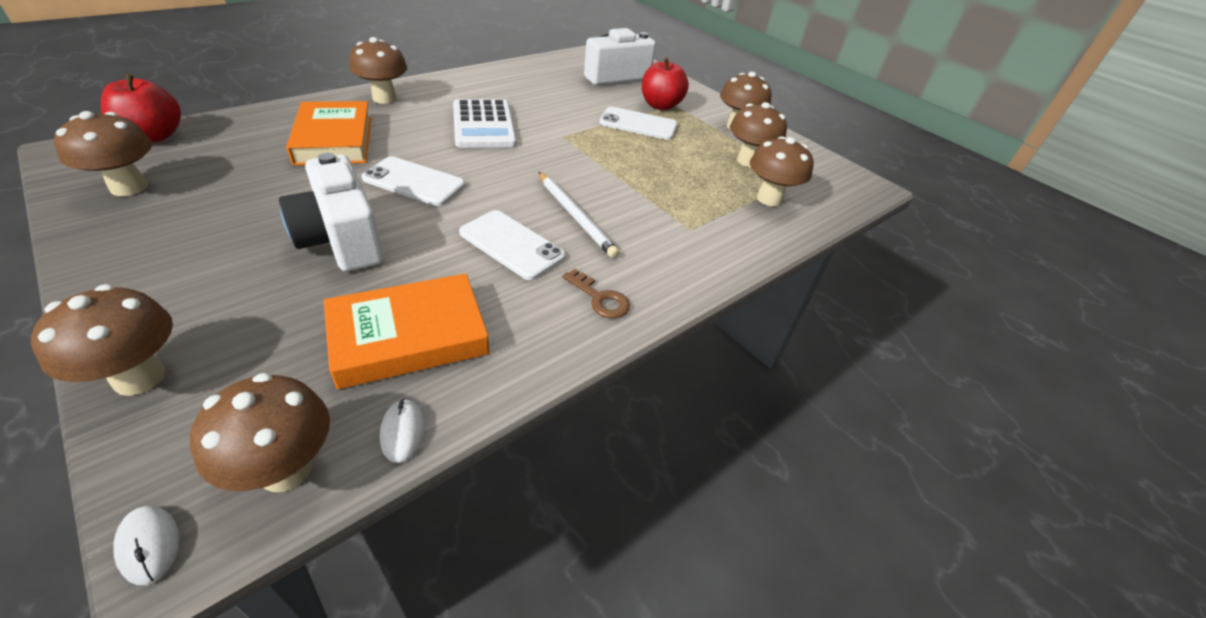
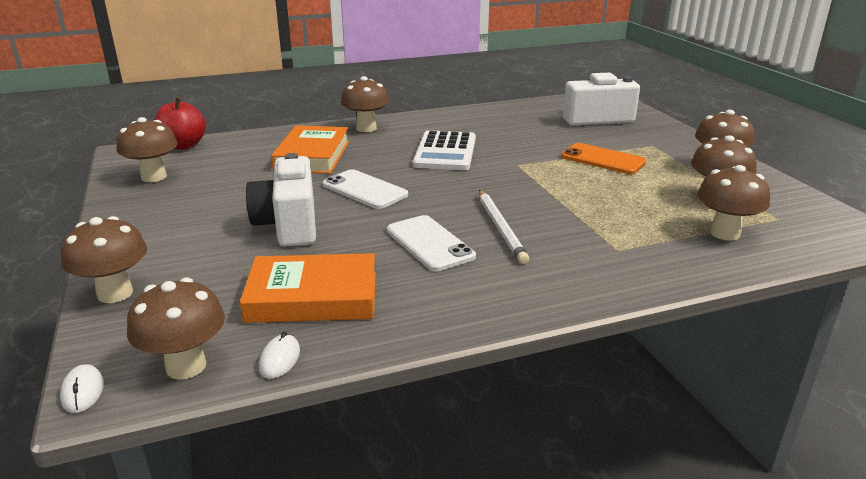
camera: 25 degrees right, 15 degrees down
brown key [563,269,630,318] -> none
white phone [599,107,678,140] -> orange phone [561,143,646,174]
red apple [642,58,689,110] -> none

